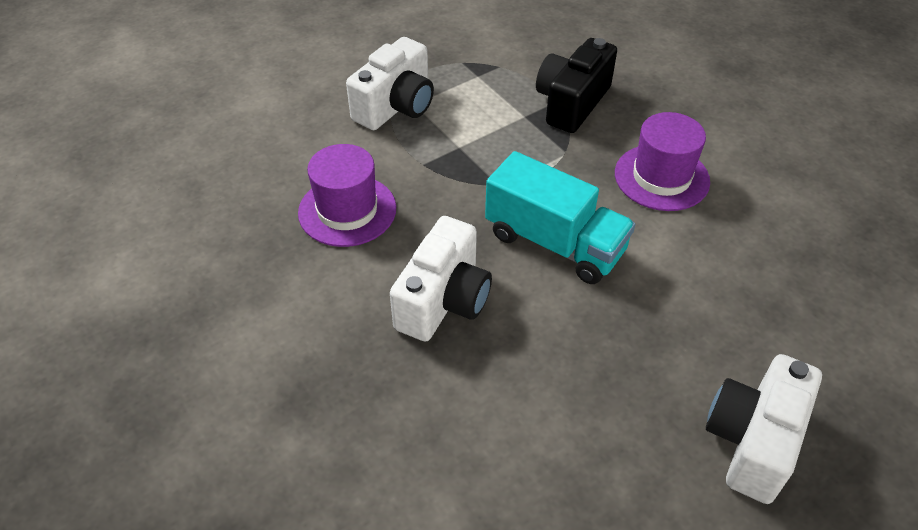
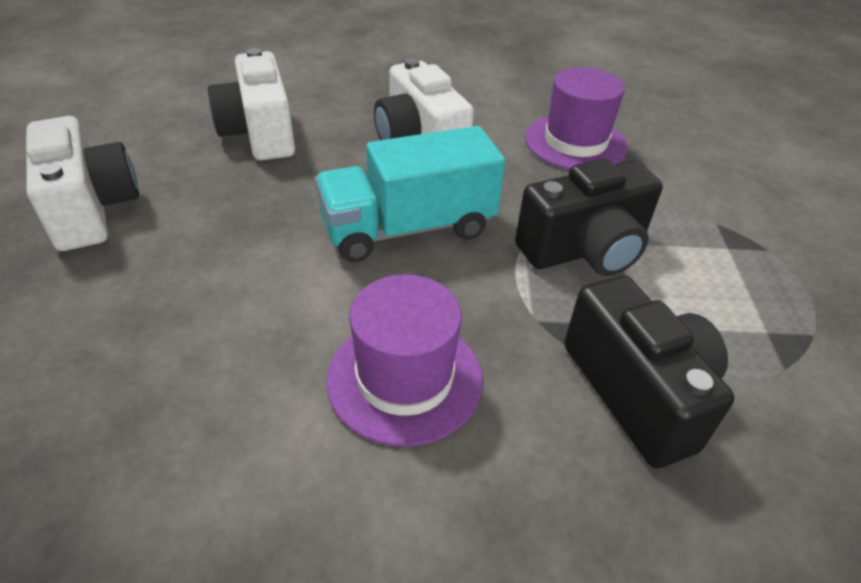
camera: 125 degrees right, 5 degrees down
white camera [346,37,434,130] -> white camera moved to [208,48,295,160]
none -> black camera [515,159,663,276]

